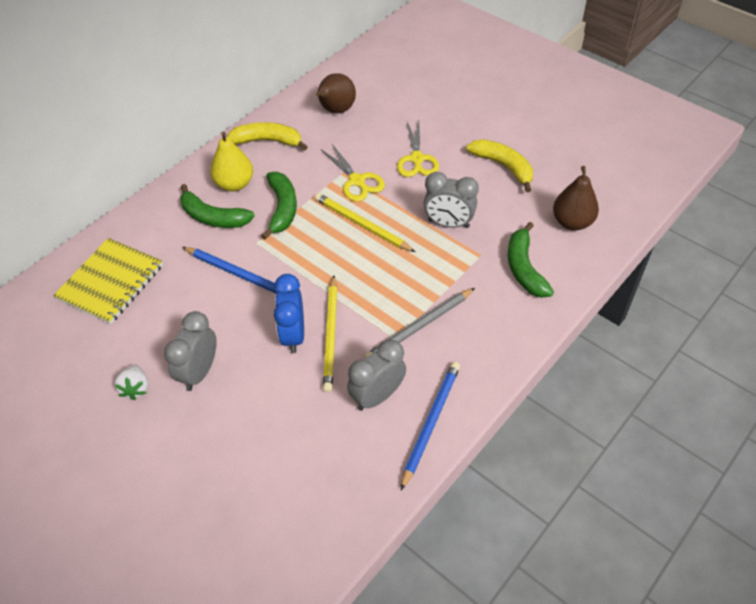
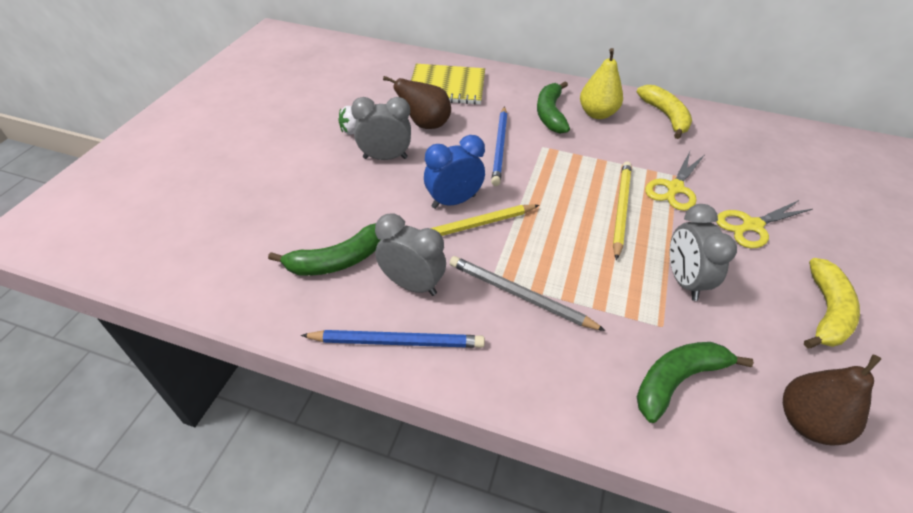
camera: 65 degrees right, 5 degrees down
green banana [261,172,297,239] -> green banana moved to [268,223,380,276]
brown pear [316,73,356,113] -> brown pear moved to [383,76,451,129]

